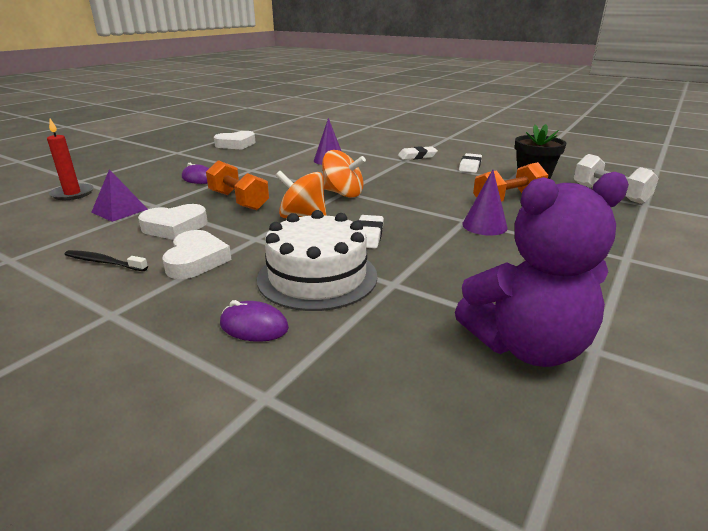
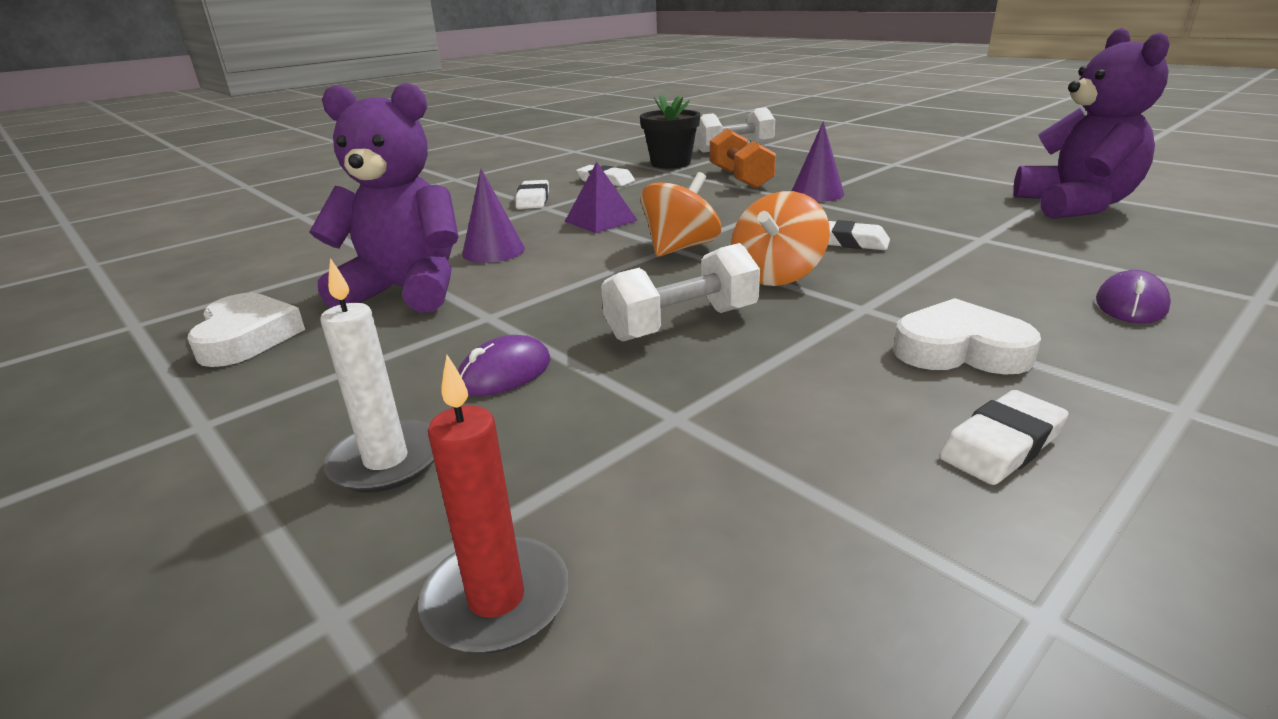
camera: 75 degrees left, 0 degrees up
black toothbrush [65,250,148,271] -> white eraser [939,390,1069,485]
purple pyramid [91,169,148,222] -> purple pyramid moved to [565,162,638,233]
white heart [138,204,208,240] -> none
orange dumbbell [206,160,269,210] -> white dumbbell [601,243,760,341]
white cake [257,210,377,311] -> none
none -> purple teddy bear [309,83,459,313]
none -> white candle [320,258,434,493]

